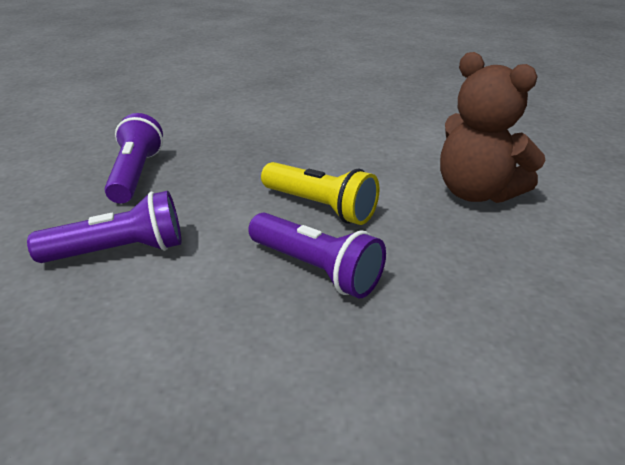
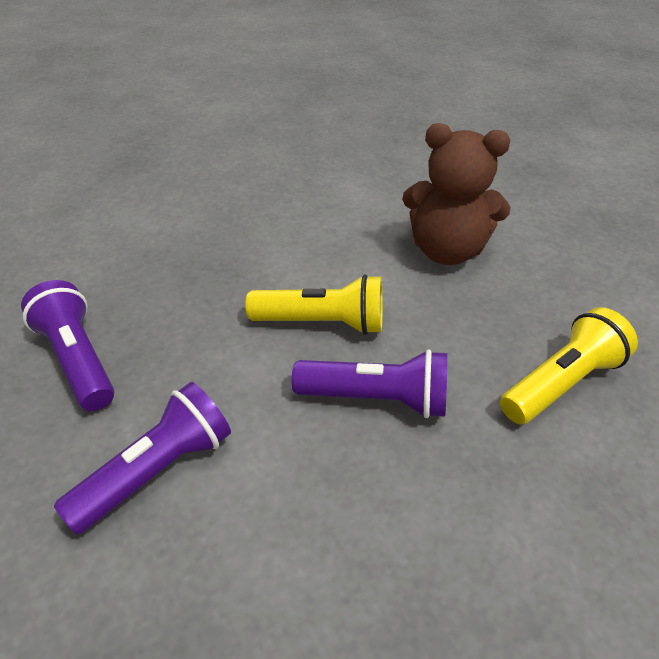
camera: 30 degrees left, 10 degrees up
none -> yellow flashlight [500,307,638,424]

